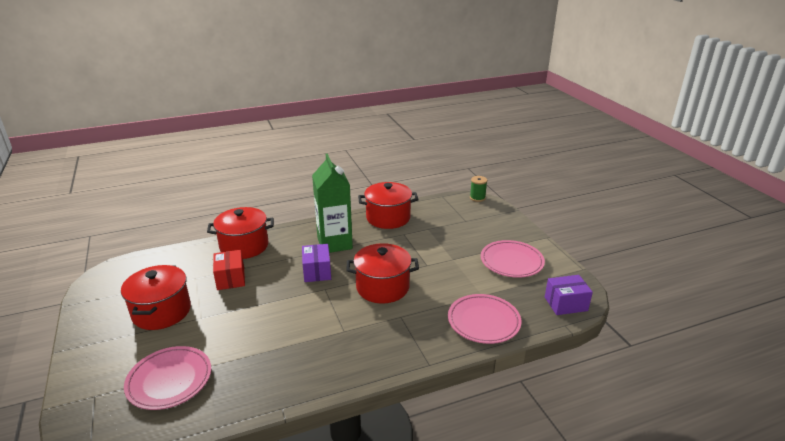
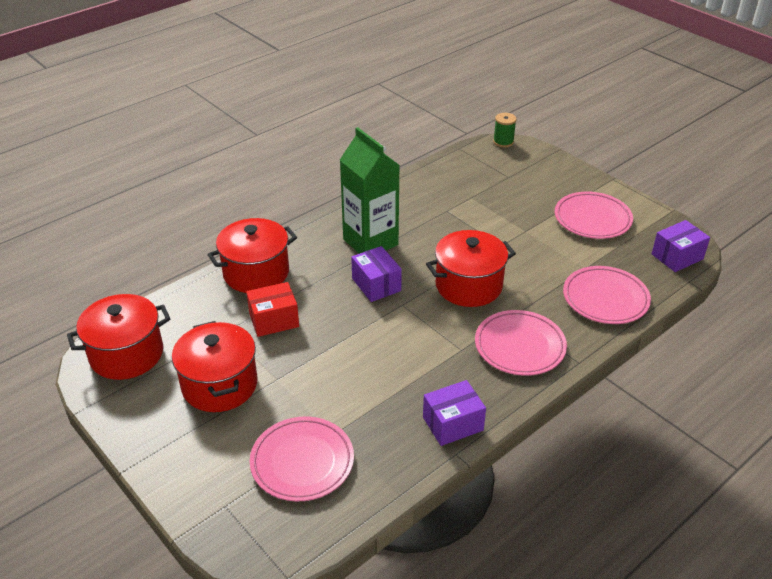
camera: 20 degrees left, 10 degrees up
red box [213,250,245,290] -> red box turned 75 degrees counterclockwise [246,282,299,337]
red pot [358,182,419,229] -> red pot moved to [67,294,170,380]
none -> purple box [423,380,486,446]
none -> pink plate [475,310,567,376]

